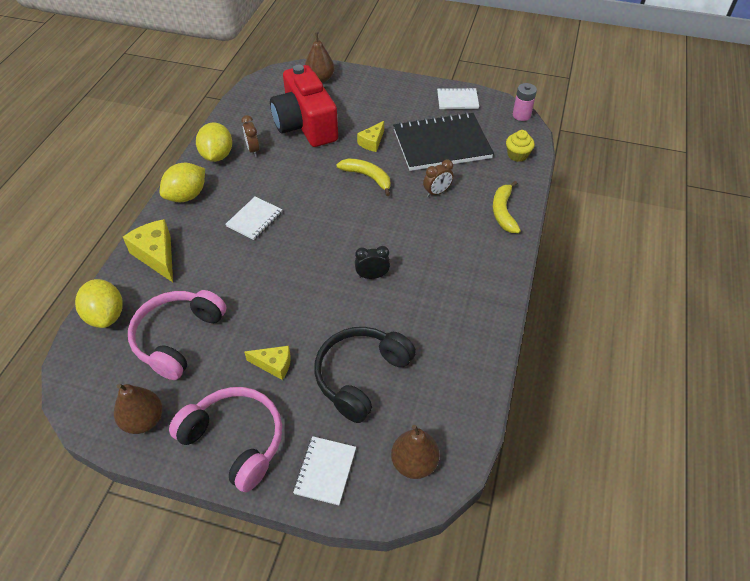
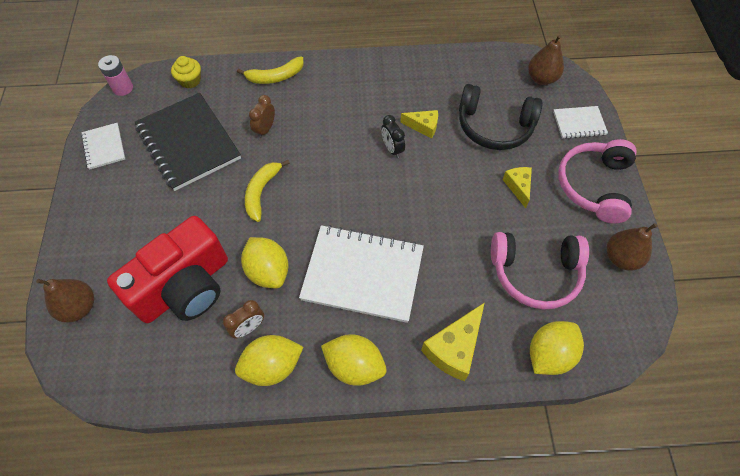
camera: 110 degrees left, 10 degrees up
white notebook [226,196,282,240] -> white notebook [299,225,424,323], size x2.03
yellow cheese [357,121,384,152] -> yellow cheese moved to [400,110,438,139]
brown clock [423,160,454,197] -> brown clock turned 105 degrees counterclockwise [249,95,275,138]
none -> yellow lemon [241,237,289,288]

